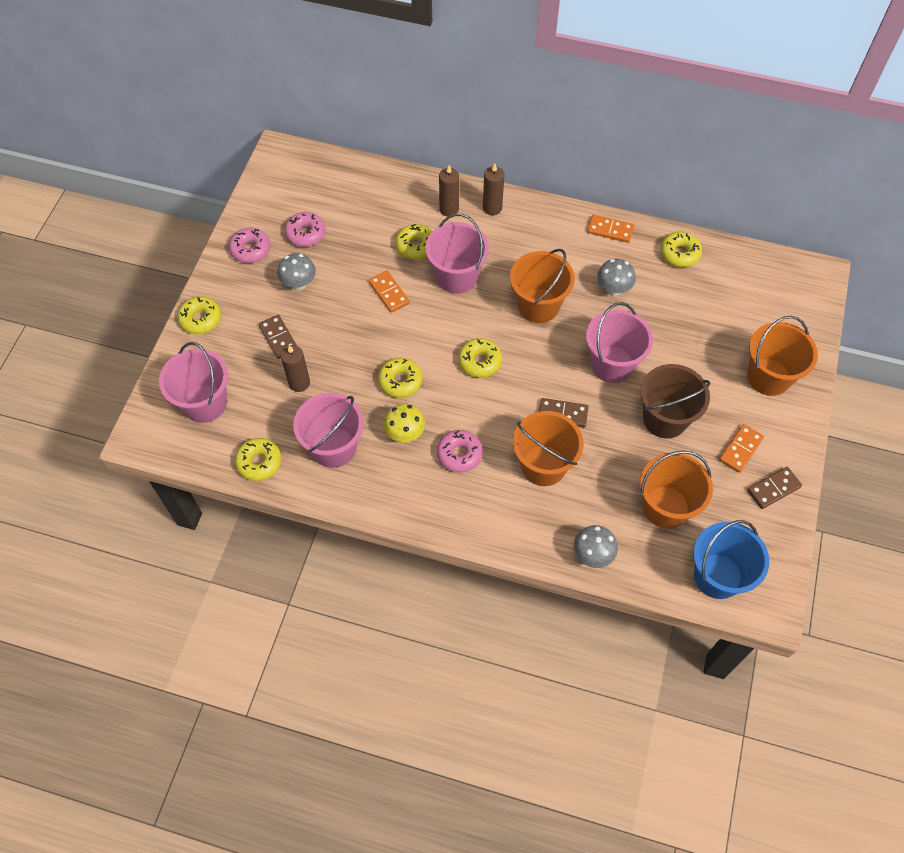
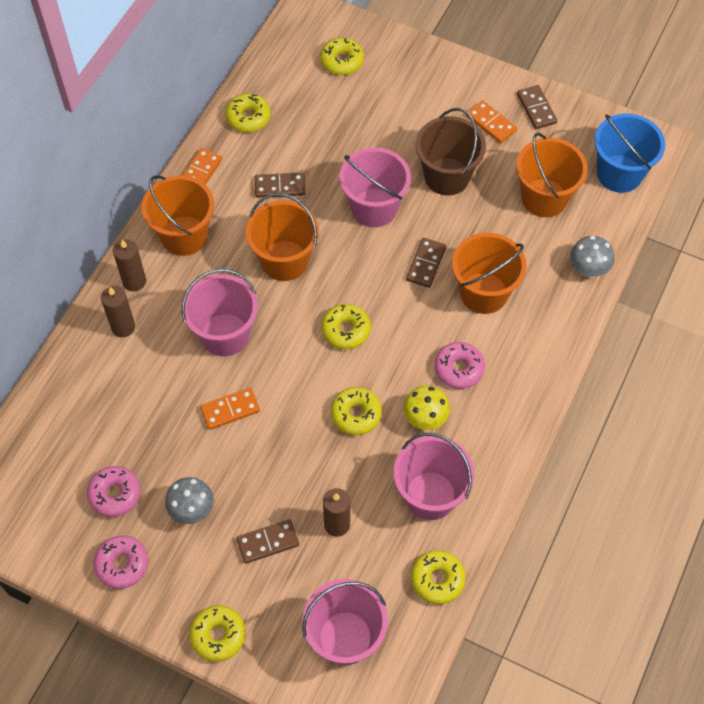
camera: 80 degrees left, 0 degrees up
yellow donut [395,224,432,260] -> yellow donut moved to [320,38,364,75]
grey mushroom [597,259,636,296] -> brown domino [255,173,305,198]
orange bucket [747,316,818,396] -> orange bucket moved to [142,175,214,256]

